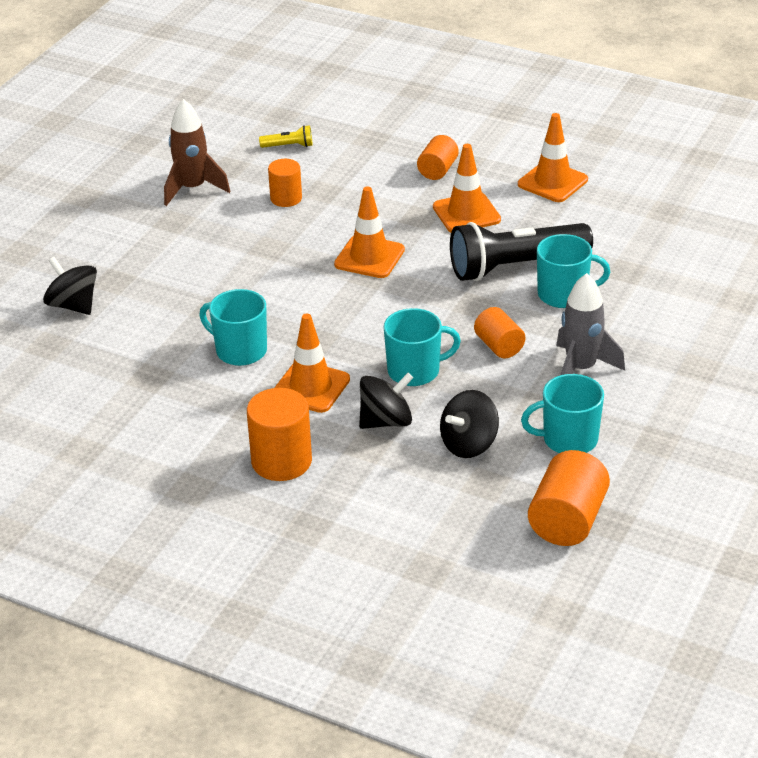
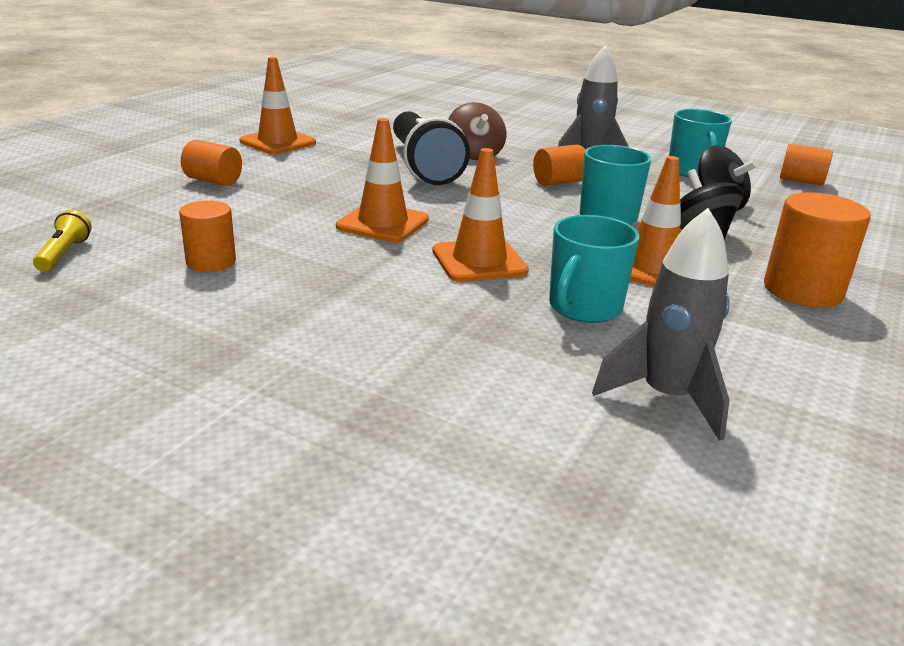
camera: 90 degrees left, 10 degrees down
black spinning top [43,257,97,315] -> none
brown rocket [164,99,230,206] -> none
orange traffic cone [433,144,501,232] -> orange traffic cone moved to [433,148,529,282]
orange cylinder [528,450,610,546] -> orange cylinder [780,144,833,185], size x0.63
turquoise mug [537,234,610,308] -> brown spinning top [448,102,506,160]
none -> grey rocket [592,208,730,441]

